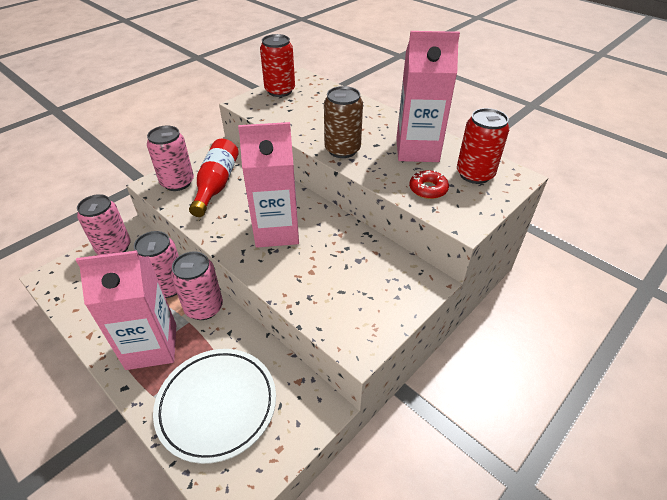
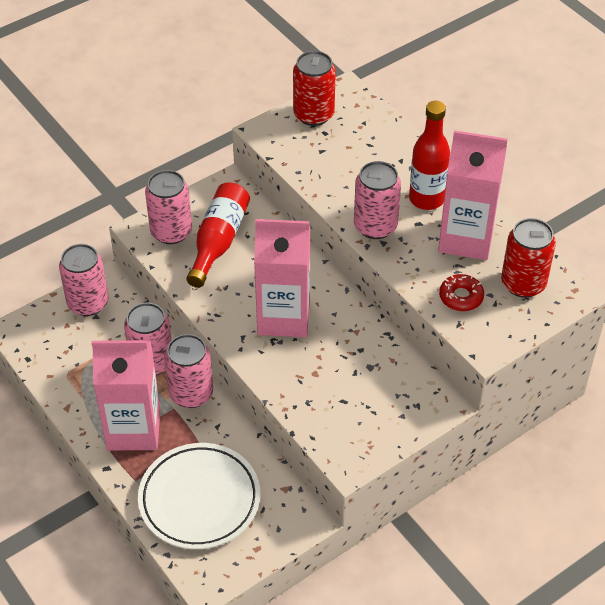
camera: 10 degrees right, 5 degrees up
brown can [324,86,363,158] -> pink can [354,161,401,239]
none -> red bottle [409,101,450,210]

